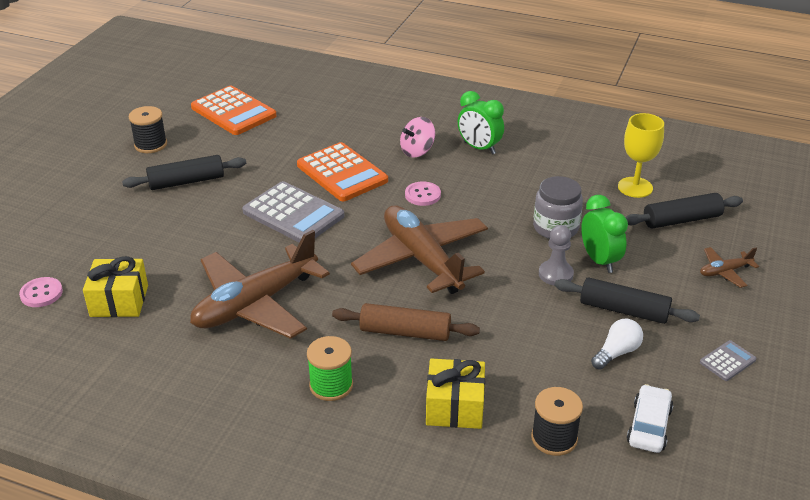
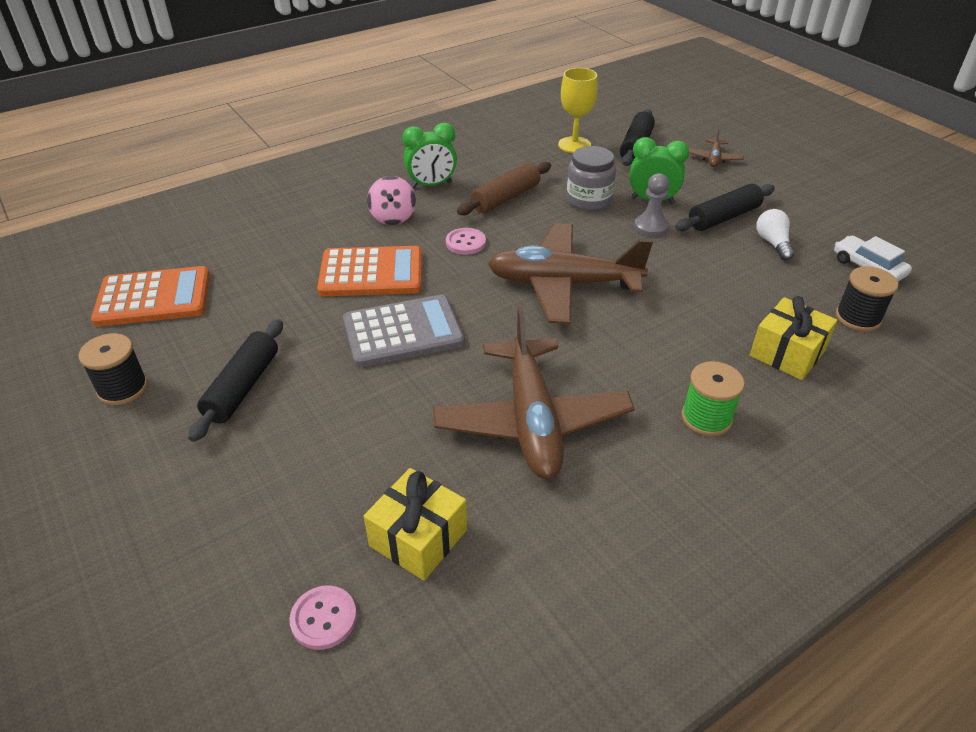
camera: 55 degrees left, 5 degrees up
brown rolling pin [332,303,480,341] -> brown rolling pin moved to [457,162,551,215]
grey calculator [700,340,756,381] -> none

